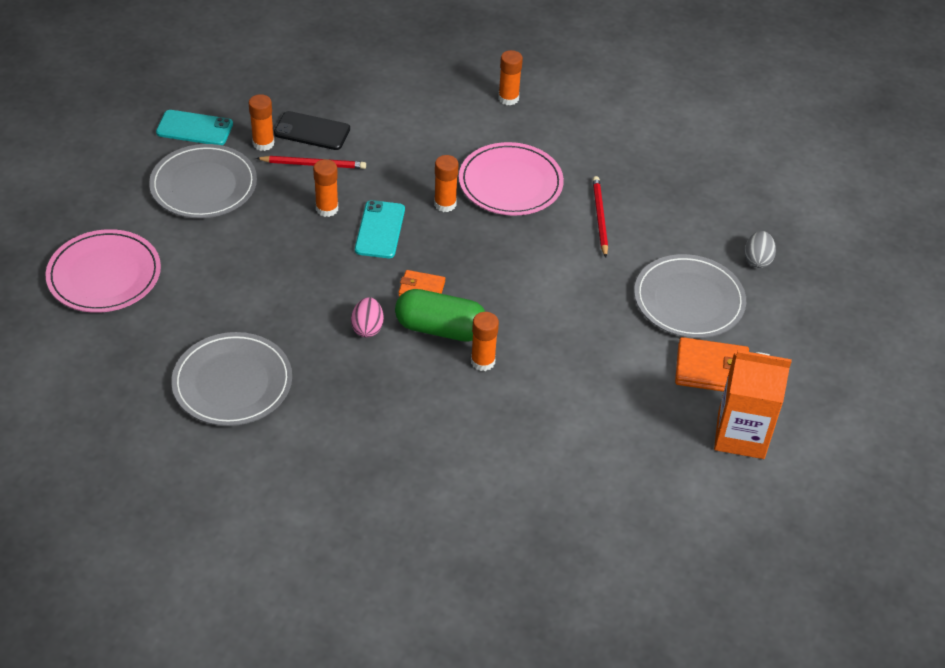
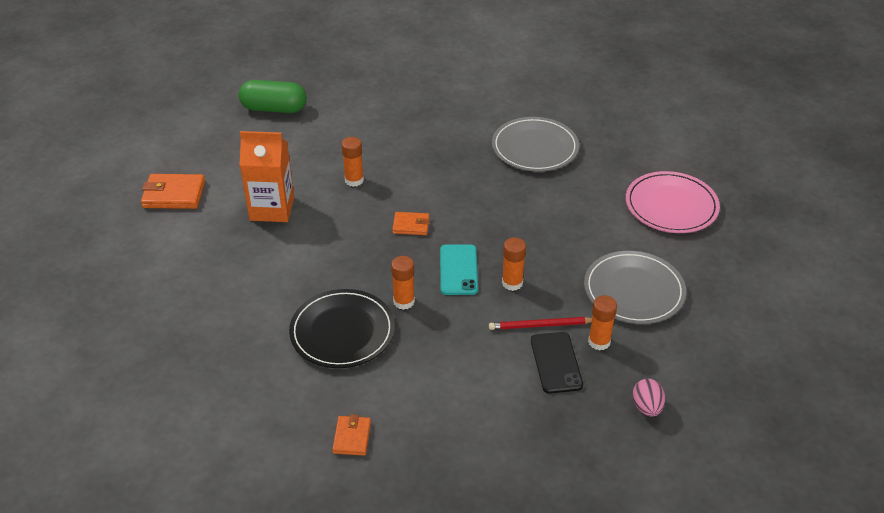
camera: 175 degrees right, 5 degrees down
turquoise phone [156,110,233,145] -> none
black phone [274,111,350,150] -> black phone turned 75 degrees clockwise [531,332,583,394]
pink egg [351,297,384,337] -> pink egg moved to [633,379,665,417]
green capsule [395,289,486,342] -> green capsule moved to [239,80,307,113]
pink plate [459,142,564,216] -> black plate [289,289,395,368]
orange glue stick [498,50,523,105] -> orange wallet [332,414,371,456]
red pencil [593,176,608,258] -> none
grey plate [634,254,746,338] -> none
orange carton [714,350,792,459] -> orange carton moved to [240,131,294,222]
grey egg [744,231,776,268] -> none

